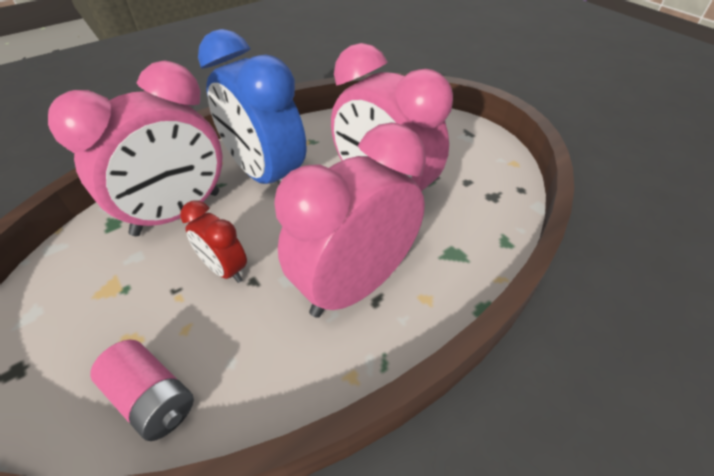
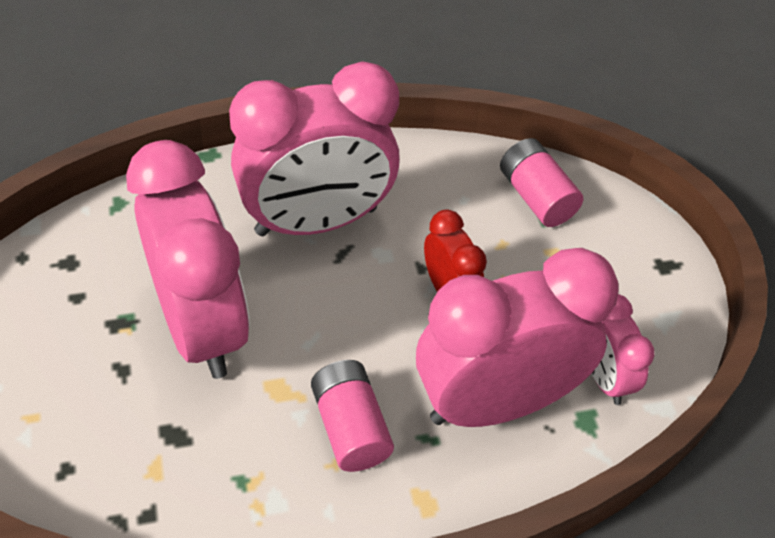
camera: 160 degrees left, 5 degrees up
blue clock [198,29,307,184] -> pink battery [311,360,394,472]
none -> pink clock [592,294,654,405]

